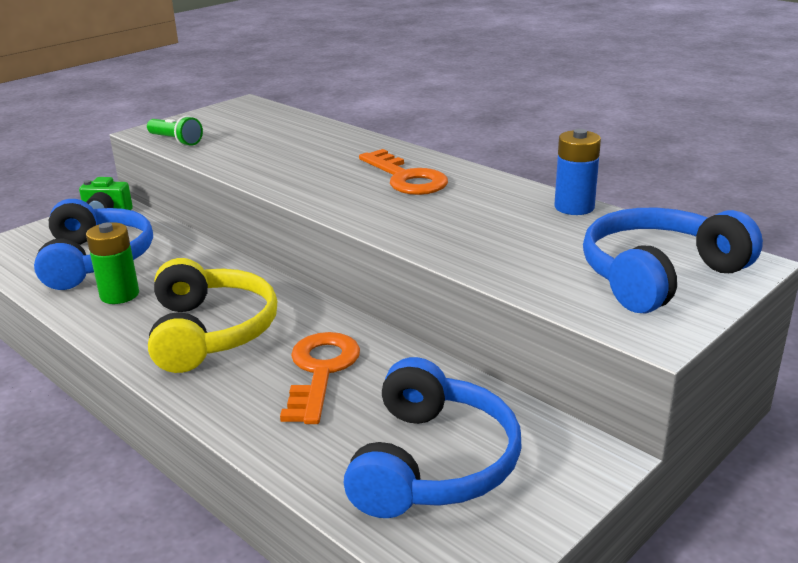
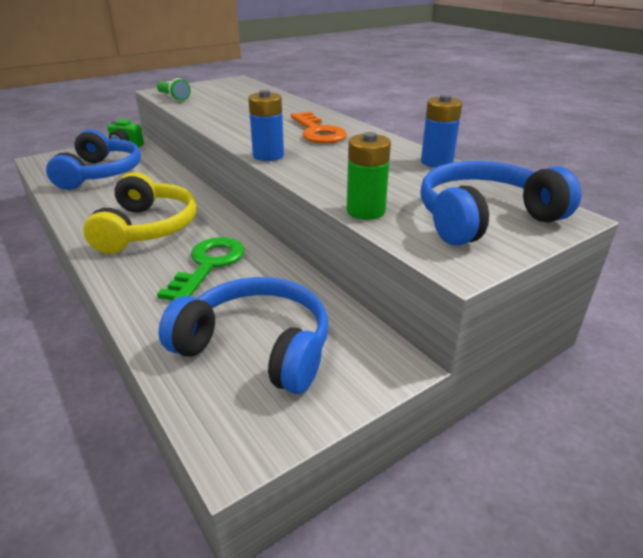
camera: 10 degrees right, 5 degrees up
green battery [86,222,139,304] -> green battery moved to [347,132,391,220]
orange key [280,332,360,424] -> green key [157,237,244,300]
blue headphones [344,357,521,518] -> blue headphones turned 90 degrees counterclockwise [158,277,328,394]
none -> blue battery [248,90,284,161]

